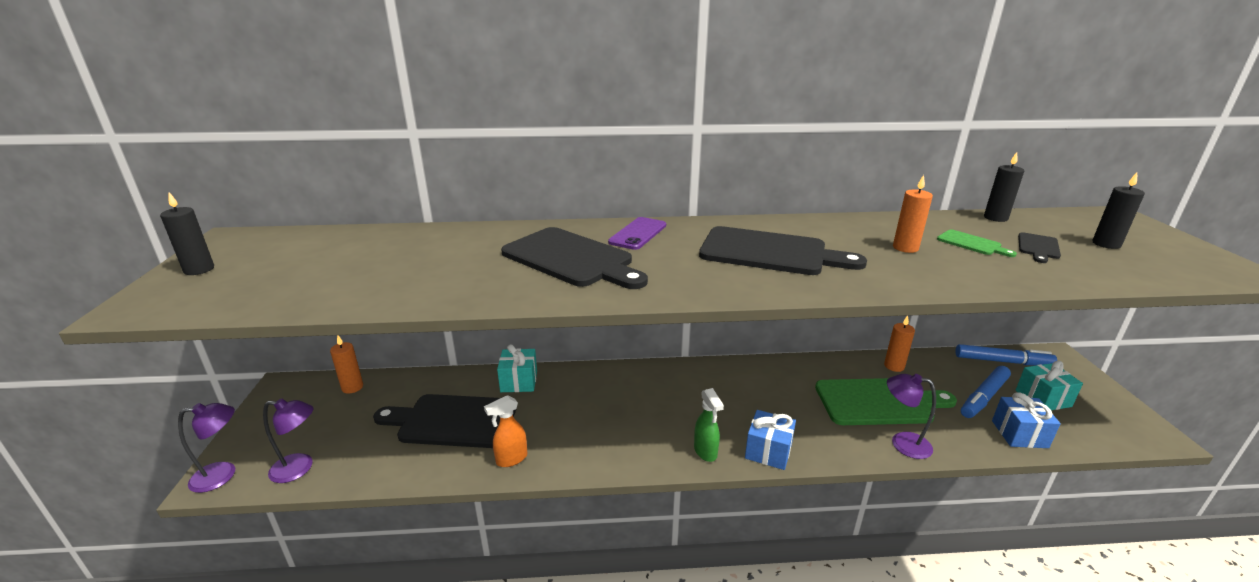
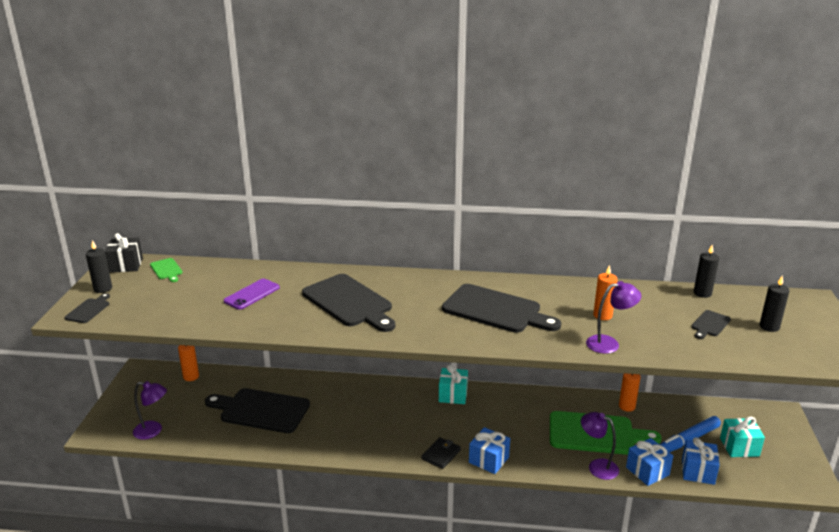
camera: 10 degrees right, 0 degrees up
purple lamp [178,403,235,493] -> purple lamp moved to [586,281,641,354]
orange spray bottle [484,395,527,467] -> none
turquoise gift [497,344,537,392] -> turquoise gift moved to [439,365,468,404]
purple phone [608,217,666,250] -> purple phone moved to [224,279,280,310]
green spray bottle [694,388,724,462] -> black wallet [421,437,461,469]
green cutting board [937,230,1017,257] -> green cutting board moved to [150,258,183,282]
blue marker [955,344,1057,366] -> none
none -> black cutting board [65,293,110,323]
none -> black gift [105,233,143,273]
none -> blue gift [626,438,673,486]

